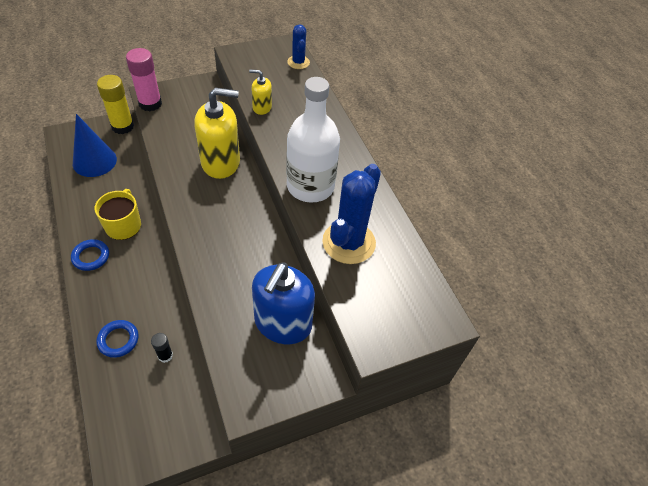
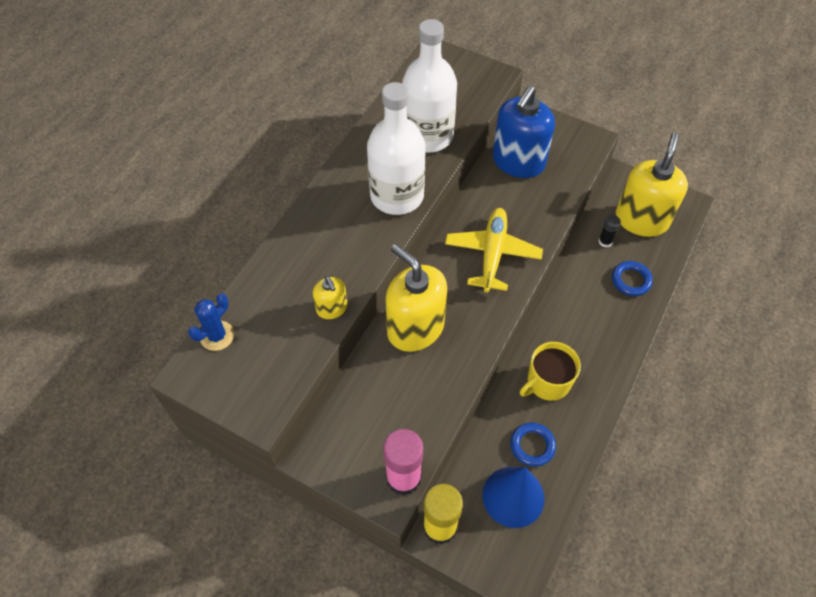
camera: 125 degrees left, 5 degrees up
blue ring [71,239,109,271] -> blue ring moved to [510,423,556,467]
blue soap dispenser [252,262,315,344] -> blue soap dispenser turned 135 degrees clockwise [493,86,555,178]
blue cactus [322,164,381,264] -> white bottle [402,19,457,153]
none -> yellow plane [445,208,543,293]
none -> yellow soap dispenser [616,133,688,237]

